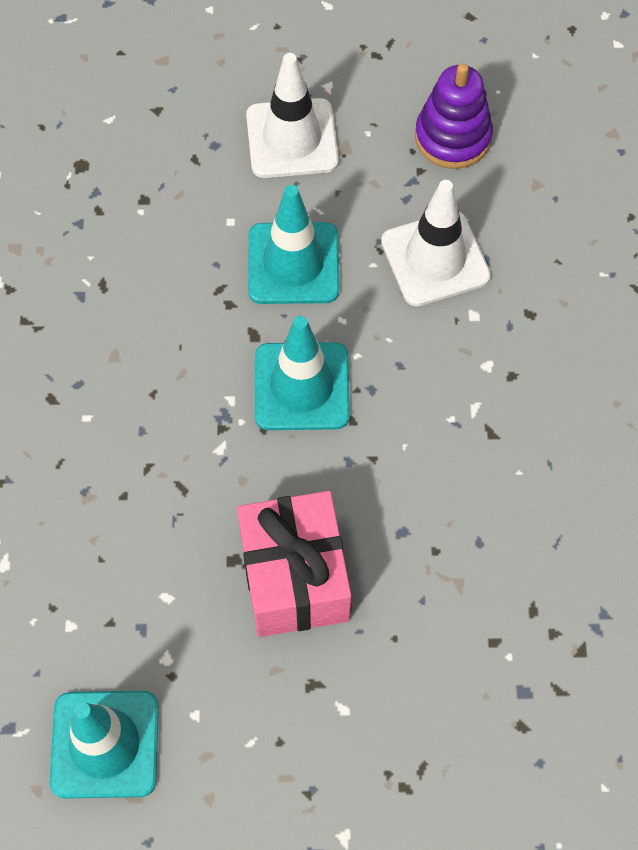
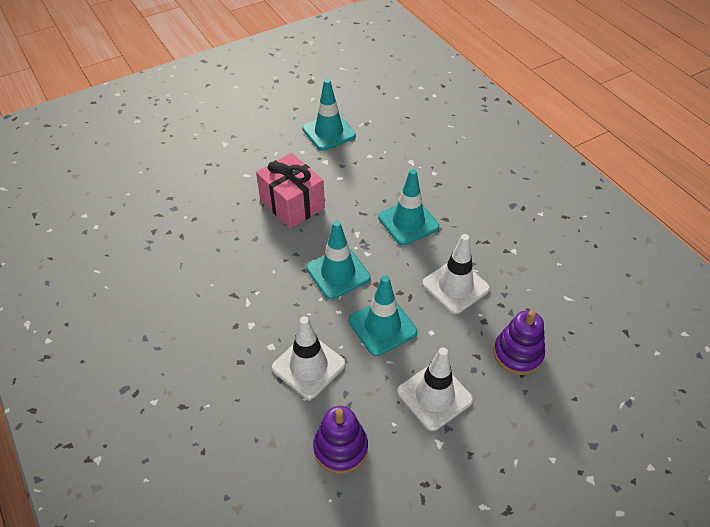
camera: 150 degrees right, 15 degrees down
none -> turquoise traffic cone [378,169,439,245]
none -> white traffic cone [422,234,490,314]
none -> purple stacking toy [494,310,545,375]

